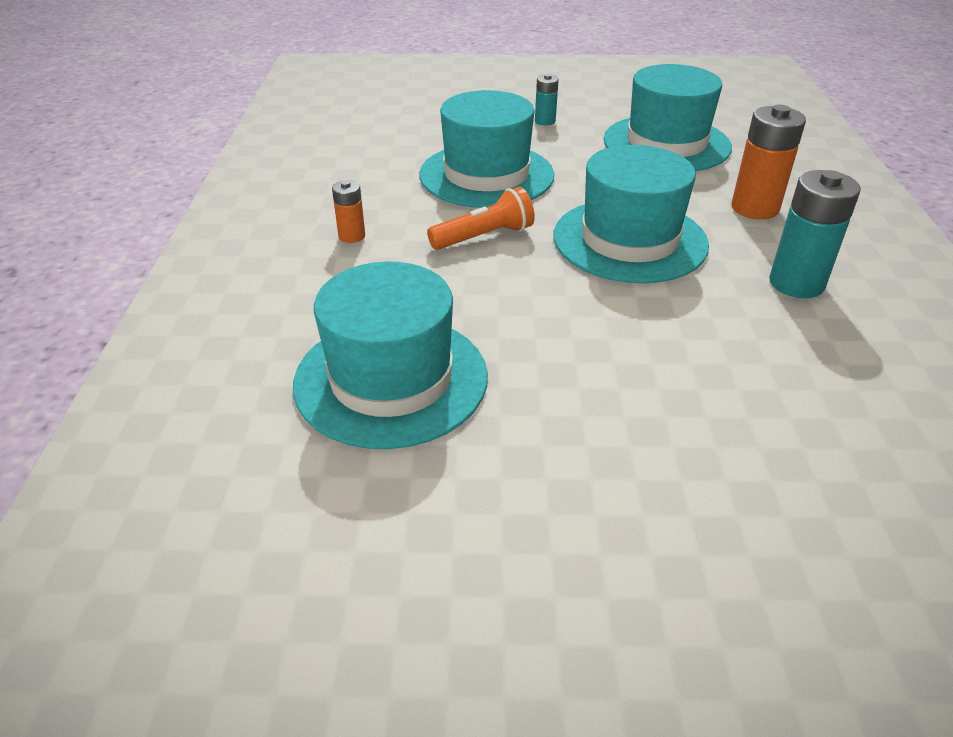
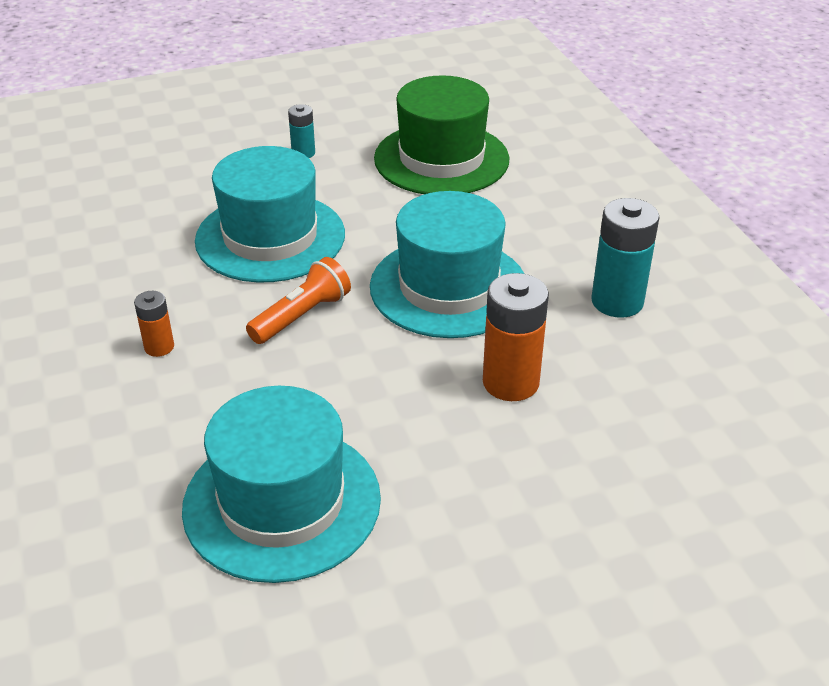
camera: 20 degrees left, 0 degrees up
turquoise hat [604,64,732,171] -> green hat [374,75,509,194]
orange battery [732,104,806,219] -> orange battery moved to [483,273,549,401]

